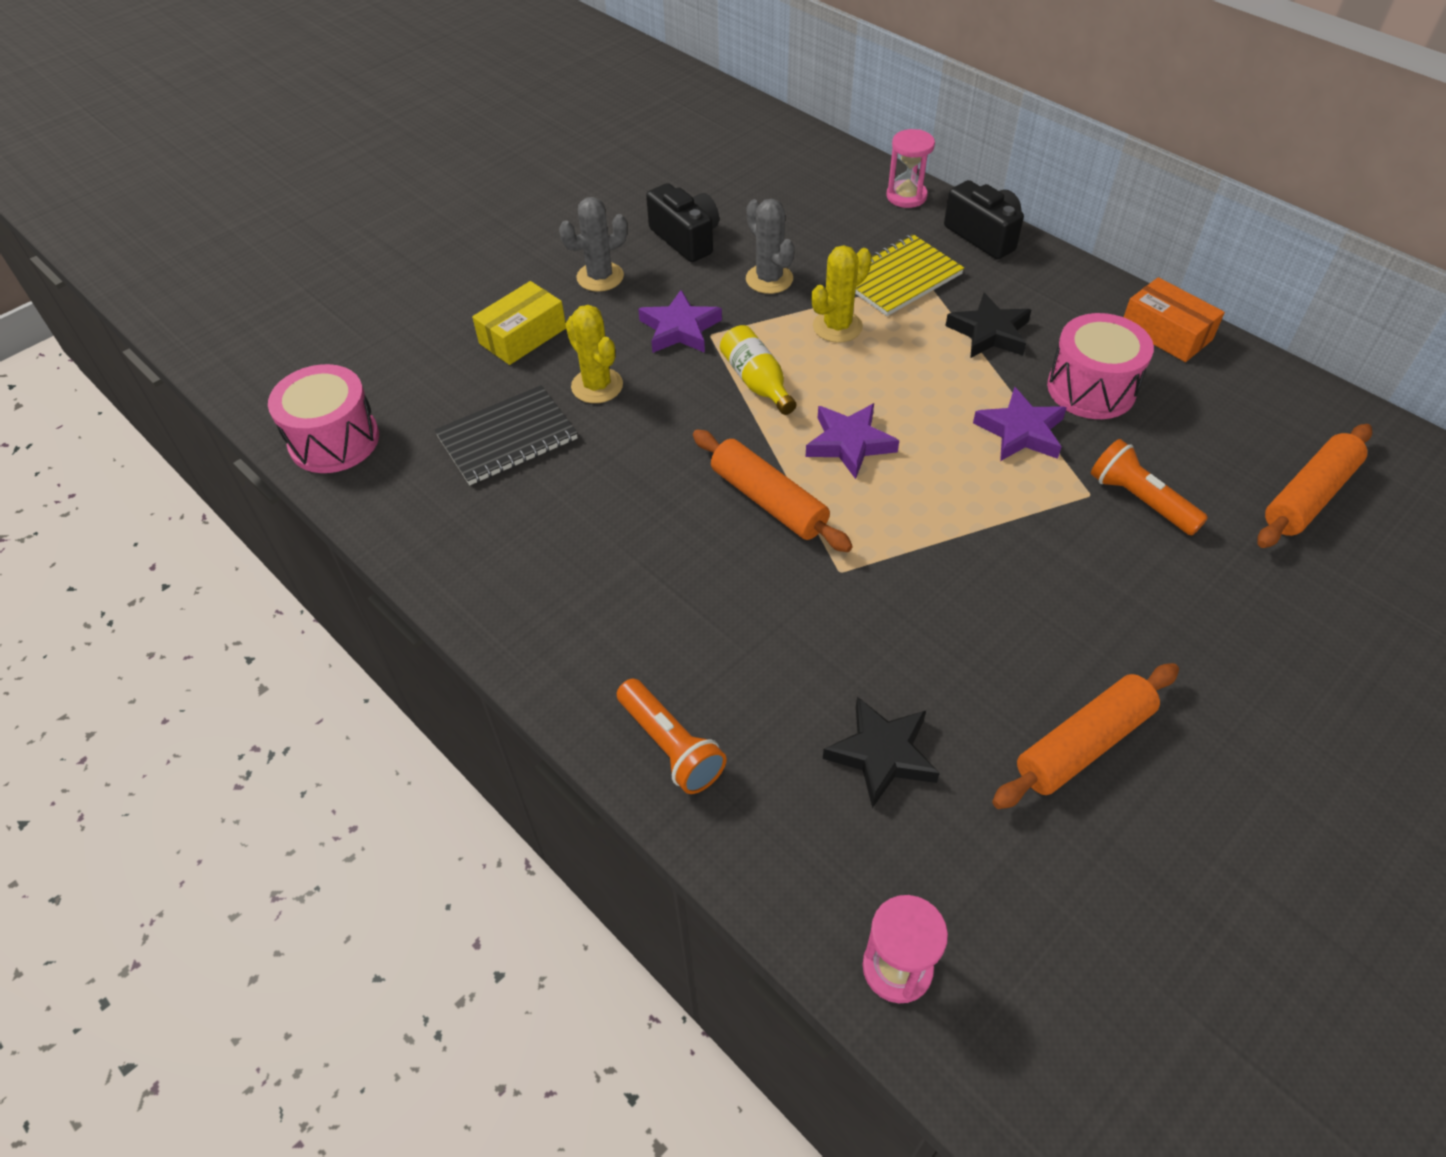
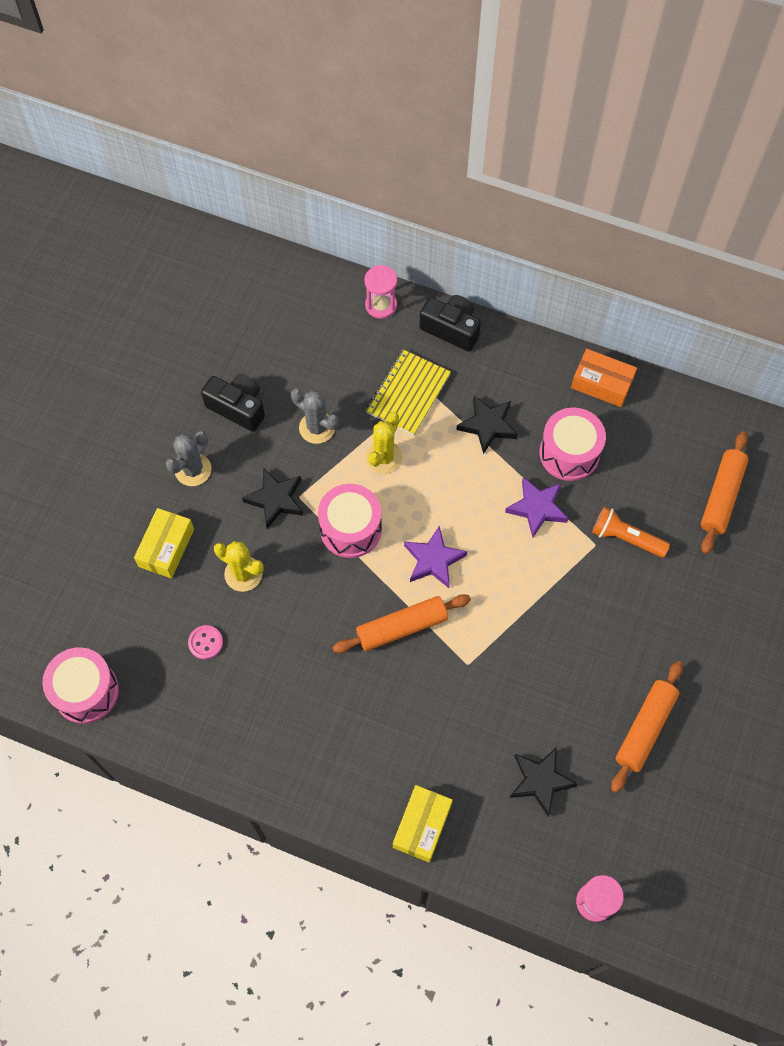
camera: 25 degrees left, 15 degrees up
black notebook [434,385,578,485] -> pink button [188,625,223,659]
orange flashlight [617,679,727,794] -> yellow box [393,785,453,863]
purple star [638,290,722,353] -> black star [242,468,303,529]
orange rolling pin [693,430,853,552] -> orange rolling pin turned 45 degrees counterclockwise [333,594,471,653]
yellow bottle [720,325,797,415] -> pink drum [318,484,382,558]

